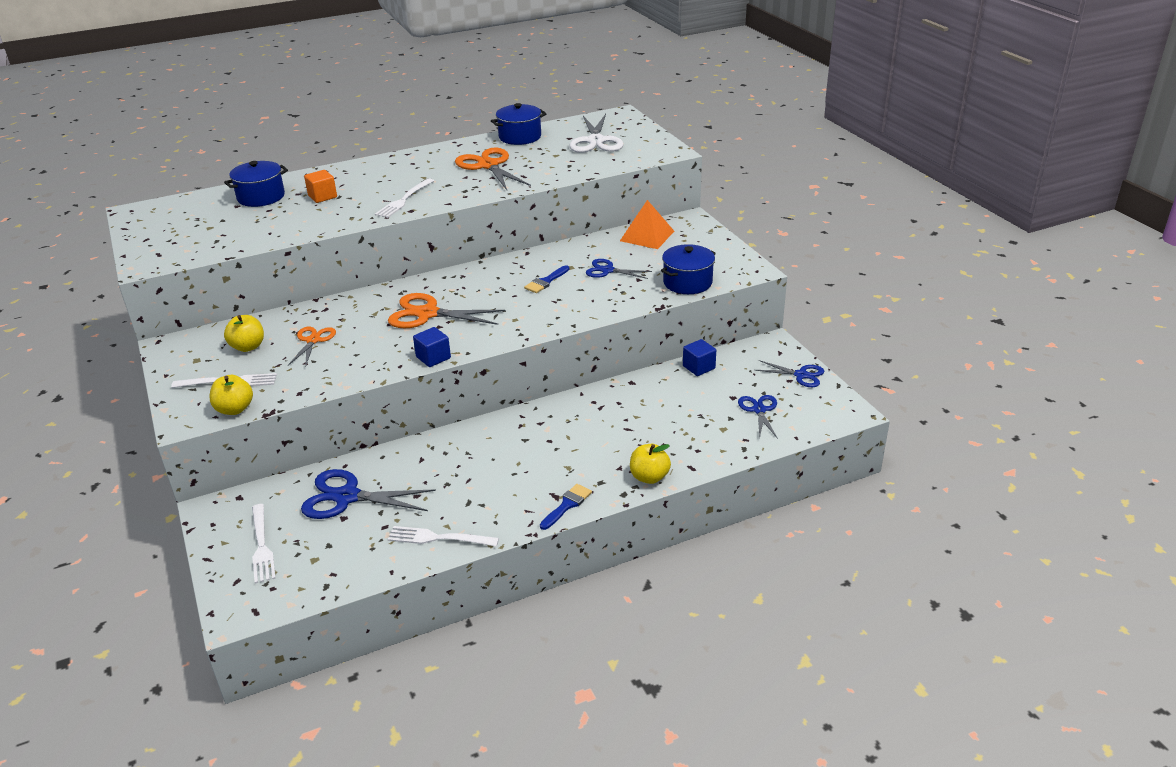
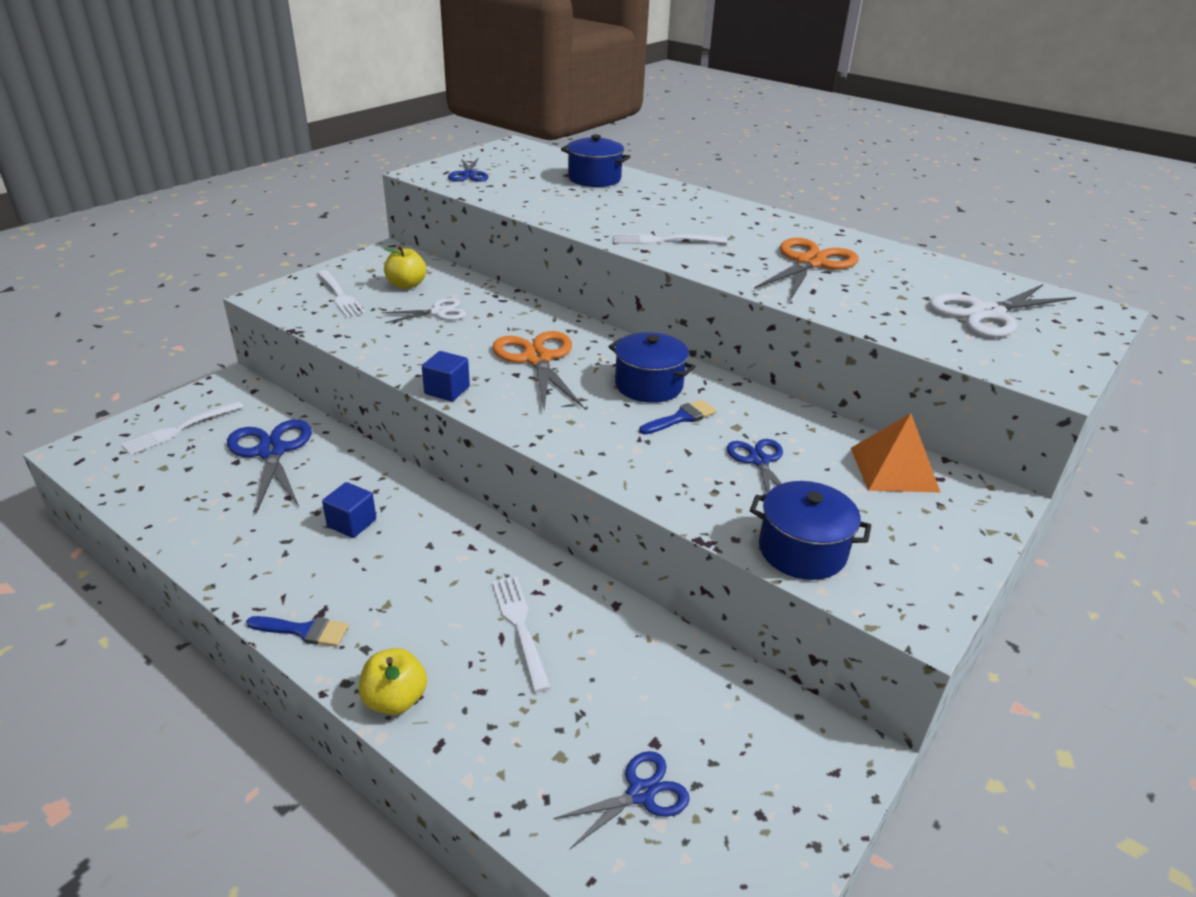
camera: 60 degrees right, 0 degrees up
yellow apple [209,375,253,415] -> none
orange scissors [288,327,336,367] -> white scissors [381,298,466,323]
orange cube [304,170,337,203] -> none
white fork [388,526,499,547] -> white fork moved to [492,577,551,693]
blue pot [491,103,547,145] -> blue pot moved to [608,332,696,403]
blue brush [524,265,569,293] -> blue brush turned 135 degrees clockwise [639,400,717,434]
blue cube [683,339,716,376] -> blue cube moved to [322,482,376,538]
blue scissors [754,360,824,387] -> blue scissors moved to [448,158,489,182]

